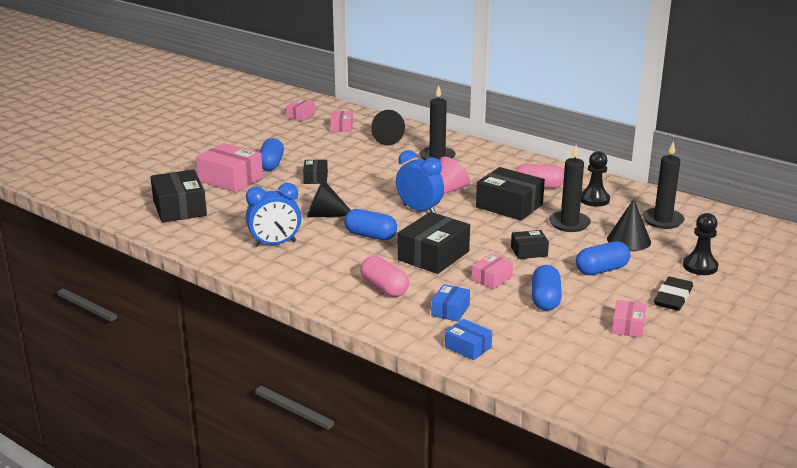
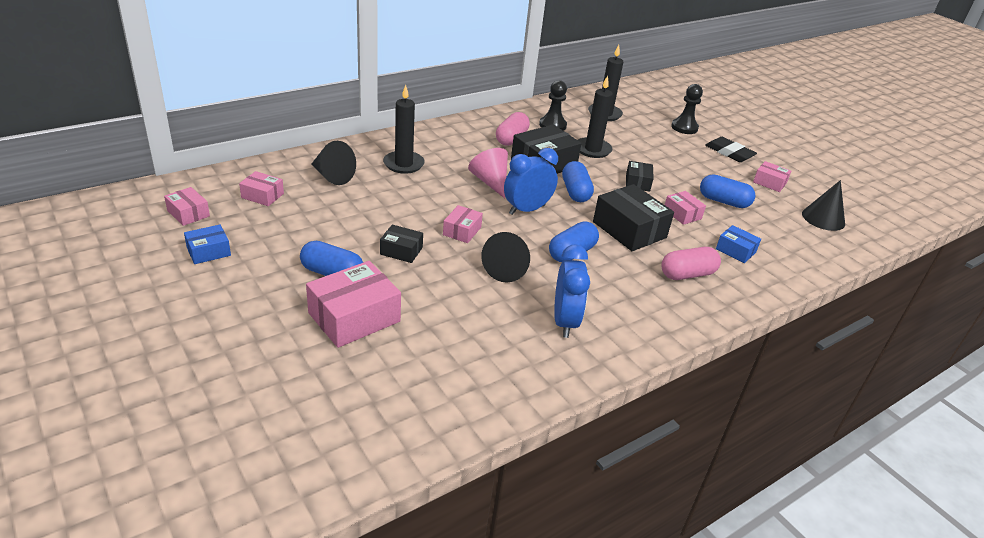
camera: 75 degrees left, 10 degrees up
black box [150,170,207,223] -> none
blue box [445,319,492,360] -> blue box moved to [184,224,231,264]
blue capsule [576,241,630,275] -> blue capsule moved to [562,161,594,202]
black cone [607,199,651,251] -> black cone moved to [802,180,845,231]
none -> pink box [443,205,483,243]

